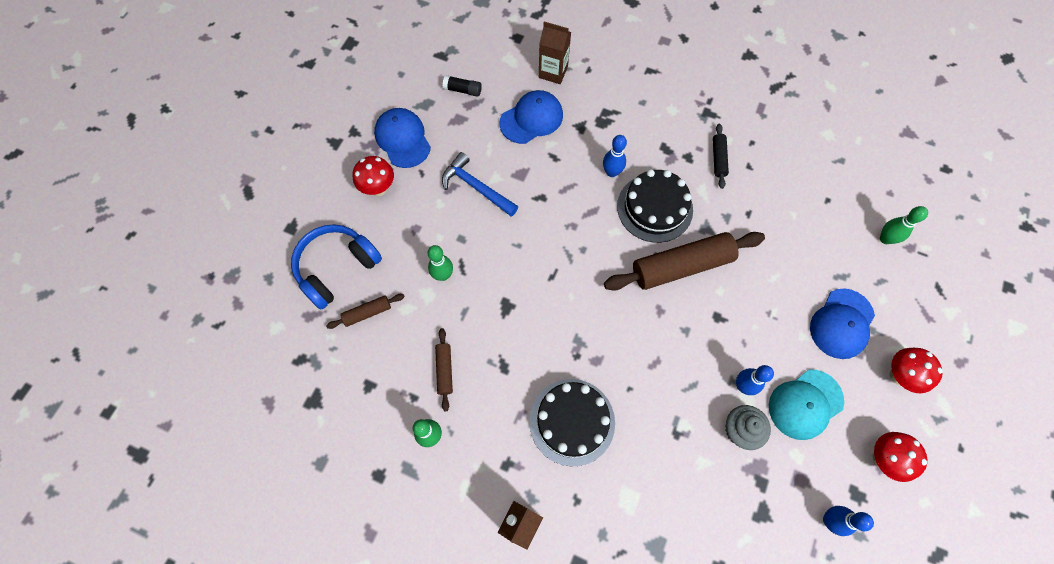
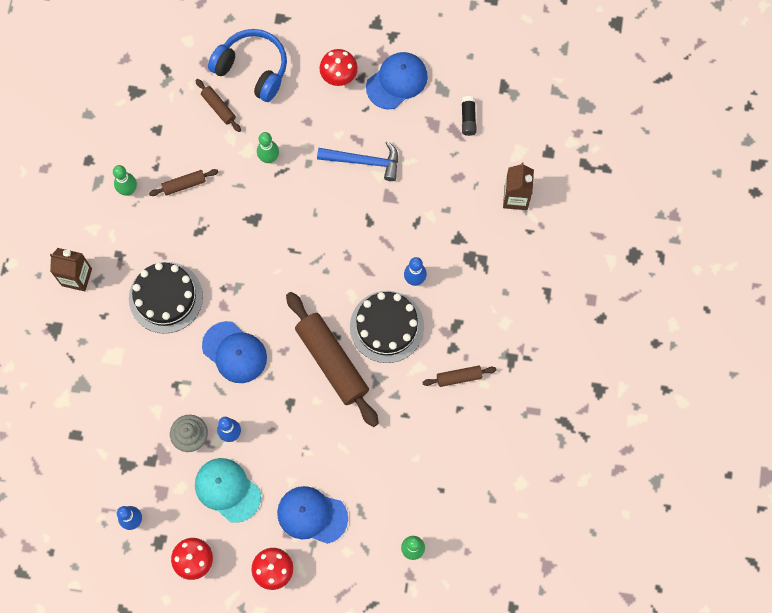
camera: 75 degrees right, 5 degrees up
blue hammer [442,152,518,217] -> blue hammer turned 75 degrees clockwise [317,141,398,181]
blue cap [499,90,563,144] -> blue cap moved to [202,321,267,383]
black rolling pin [713,123,729,189] -> brown rolling pin [423,366,496,387]

